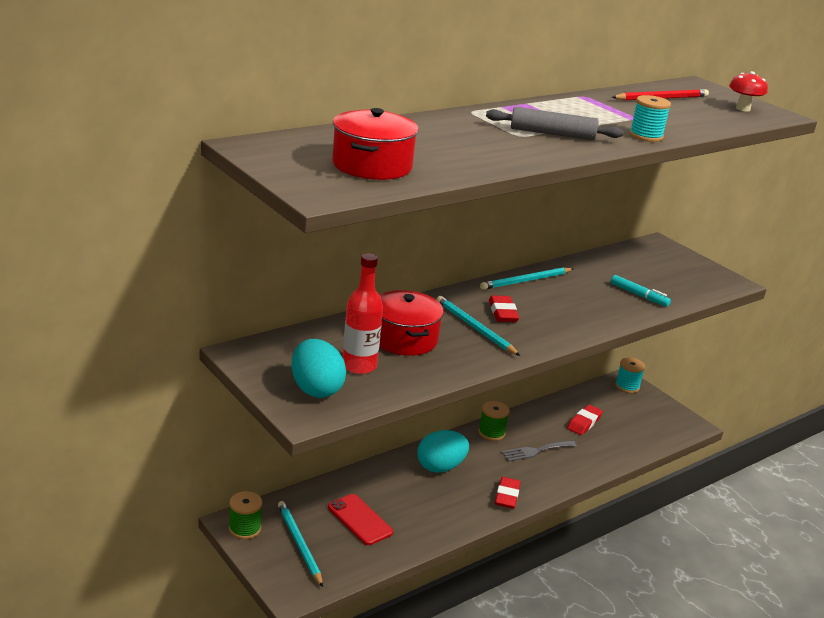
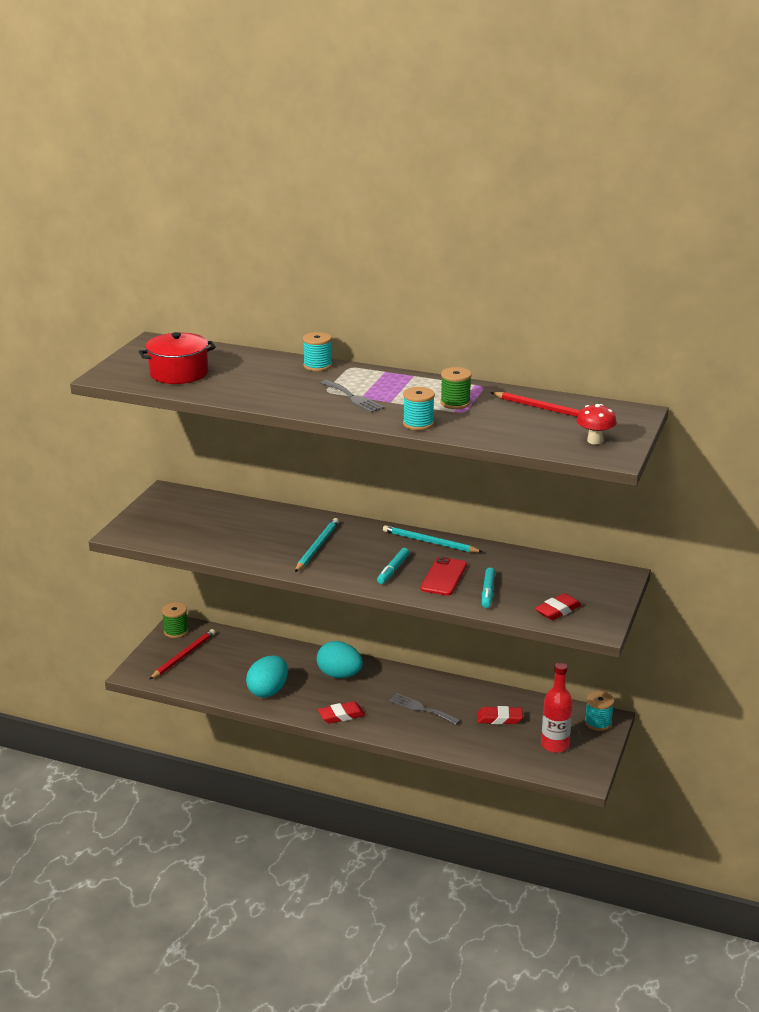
camera: 60 degrees right, 0 degrees up
turquoise pencil [278,501,323,587] -> red pencil [150,629,215,679]
turquoise egg [291,339,346,398] -> turquoise egg moved to [246,655,288,698]
red phone [328,494,393,545] -> red phone moved to [421,557,467,596]
red bottle [342,253,383,374] -> red bottle moved to [541,662,573,753]
red pot [379,290,444,356] -> none
green spool [479,401,509,441] -> green spool moved to [440,367,472,409]
grey rolling pin [486,107,623,140] -> grey fork [321,380,384,413]
red eraser [489,295,519,322] -> red eraser moved to [535,593,582,620]
none -> turquoise spool [303,332,332,371]
none -> turquoise marker [377,548,409,584]

